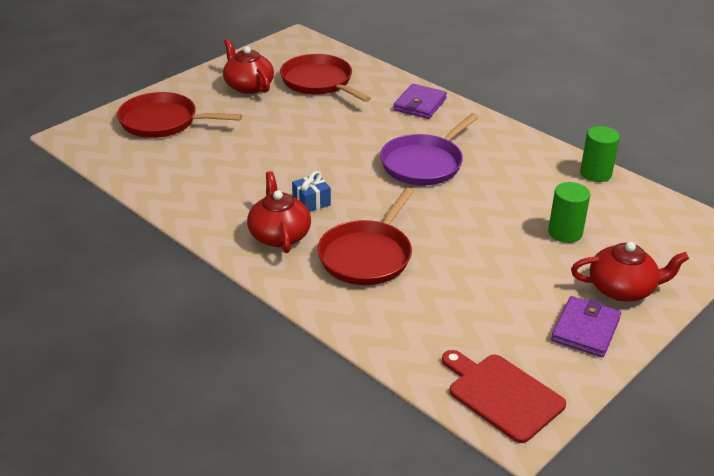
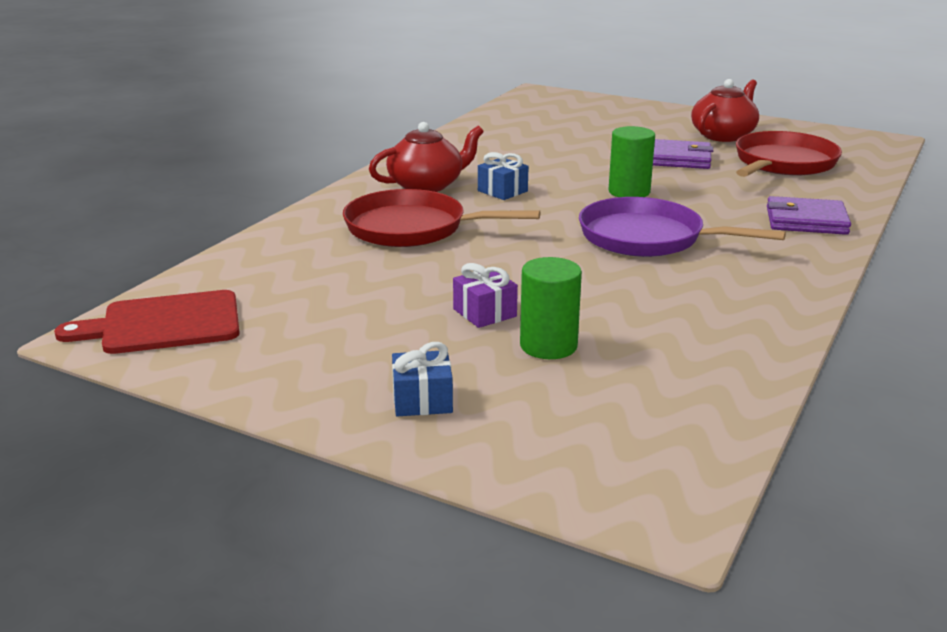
camera: 75 degrees right, 10 degrees down
red pan [117,92,242,138] -> none
red cutting board [442,350,566,443] -> red cutting board turned 135 degrees counterclockwise [54,290,240,354]
purple wallet [551,296,621,357] -> purple wallet moved to [653,139,713,169]
red teapot [571,242,689,301] -> blue gift [392,342,453,416]
green cylinder [580,126,620,182] -> green cylinder moved to [609,126,655,197]
none -> purple gift [453,263,518,328]

